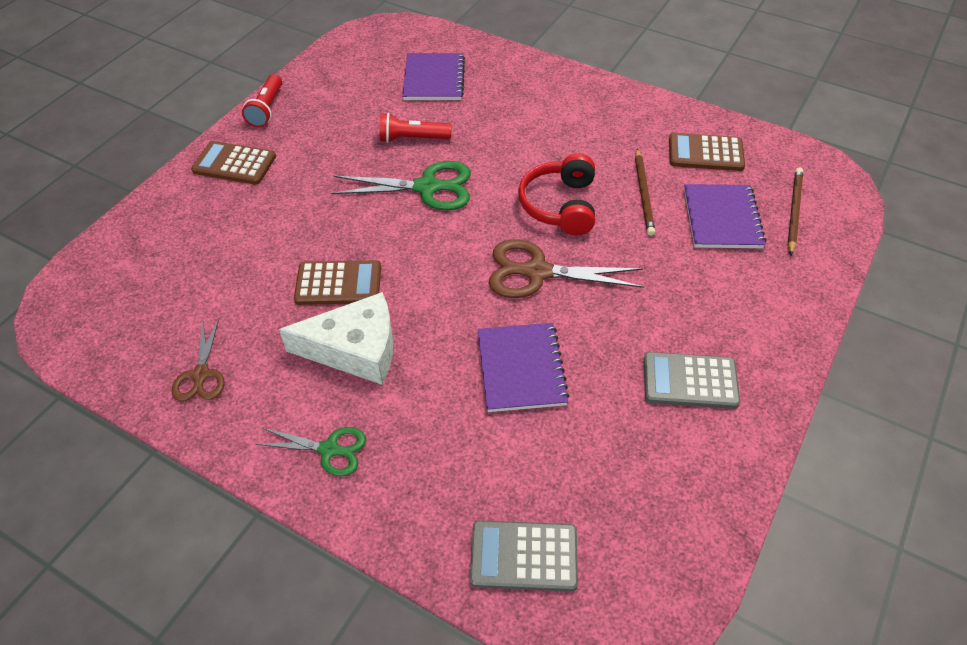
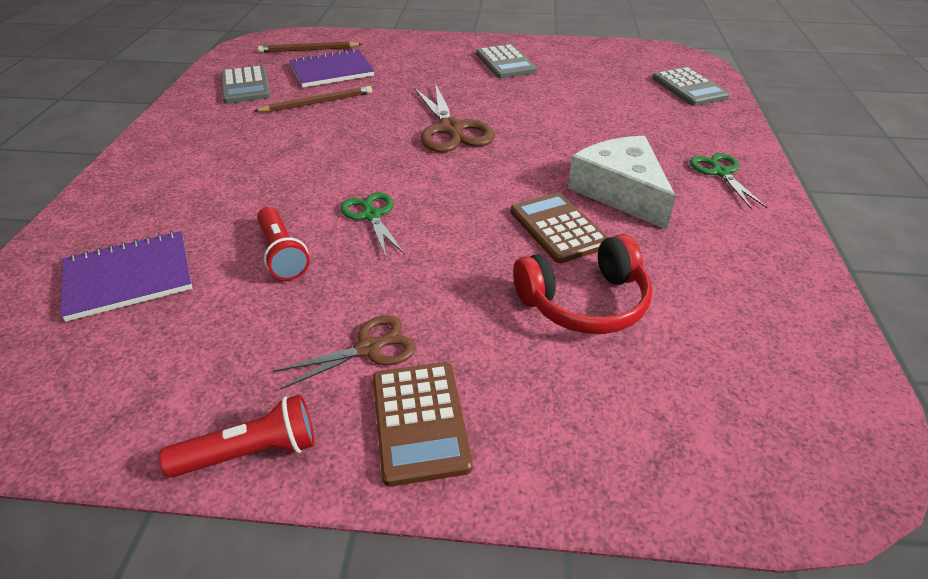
camera: 115 degrees left, 10 degrees down
brown scissors [172,318,225,401] -> brown scissors moved to [273,315,416,390]
green scissors [331,161,471,211] -> green scissors [340,192,405,257], size x0.61
purple notebook [478,323,569,412] -> none
red headphones [518,153,595,235] -> red headphones moved to [513,234,652,334]
brown calculator [669,133,745,171] -> grey calculator [221,65,271,104]

